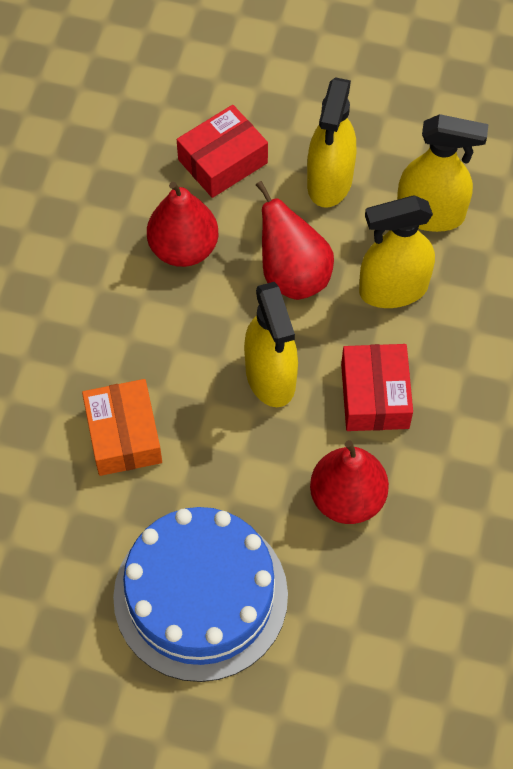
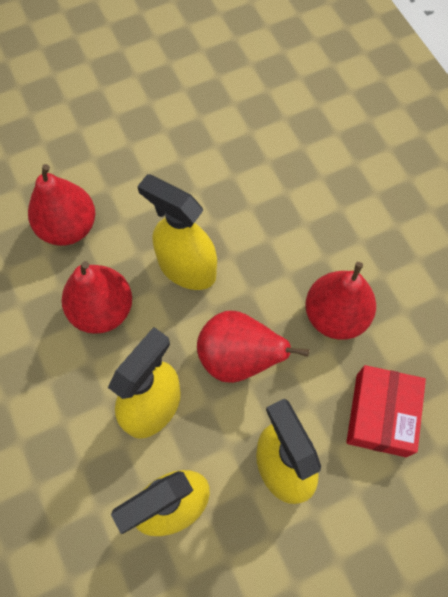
camera: 140 degrees right, 5 degrees up
orange box [82,379,162,476] -> none
blue cake [113,507,288,682] -> none
red box [341,344,413,431] -> red pear [62,261,132,334]

